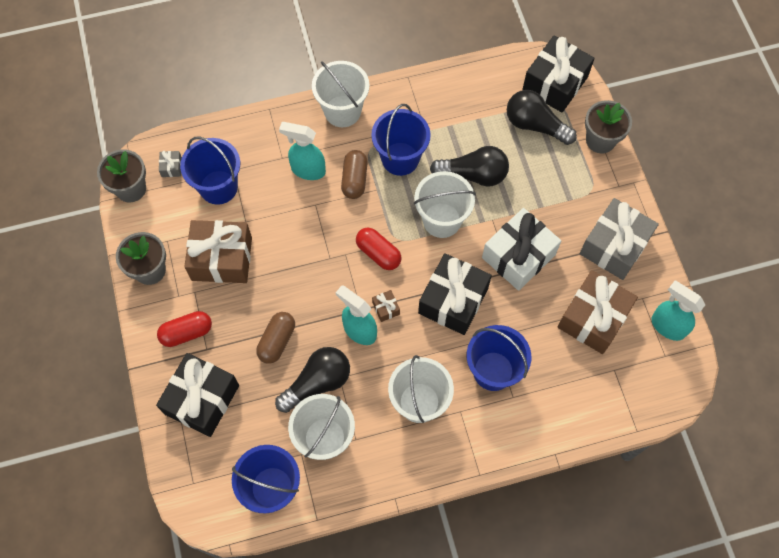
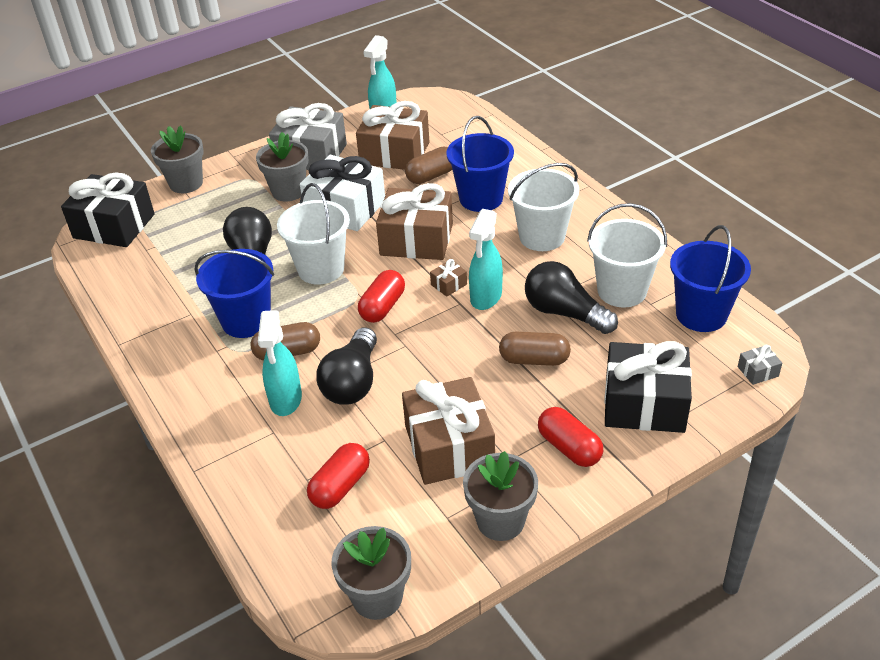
camera: 105 degrees left, 25 degrees down
grey gift [159,151,182,177] -> grey gift moved to [738,345,782,385]
blue bucket [180,136,240,205] -> red capsule [307,443,370,509]
white bucket [312,61,370,127] -> none
black gift [418,253,492,335] -> brown gift [376,183,453,260]
black light bulb [507,90,577,145] -> black light bulb moved to [316,327,377,405]
none -> grey flower pot [256,132,309,201]
none -> brown capsule [405,147,452,184]

